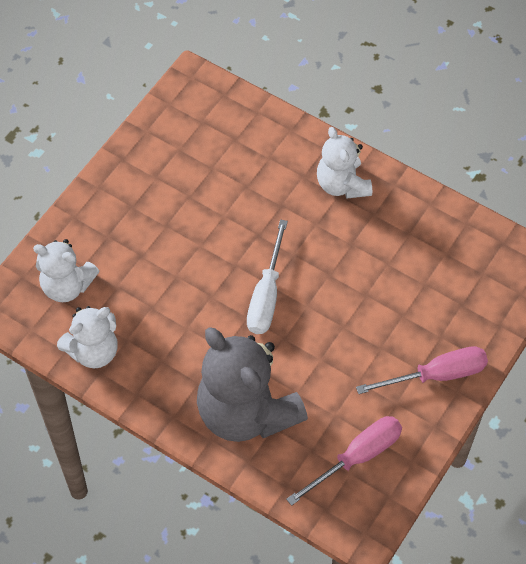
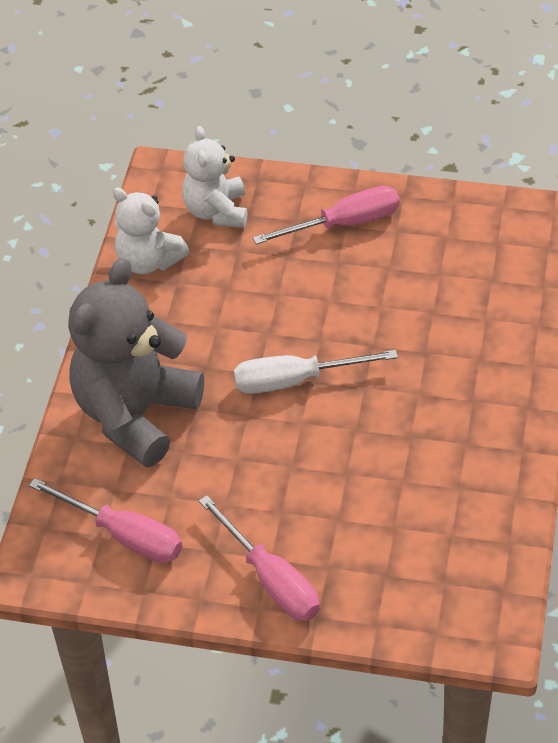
camera: 70 degrees right, 10 degrees down
white teddy bear [317,127,372,199] -> none
none -> pink screwdriver [253,186,400,245]

